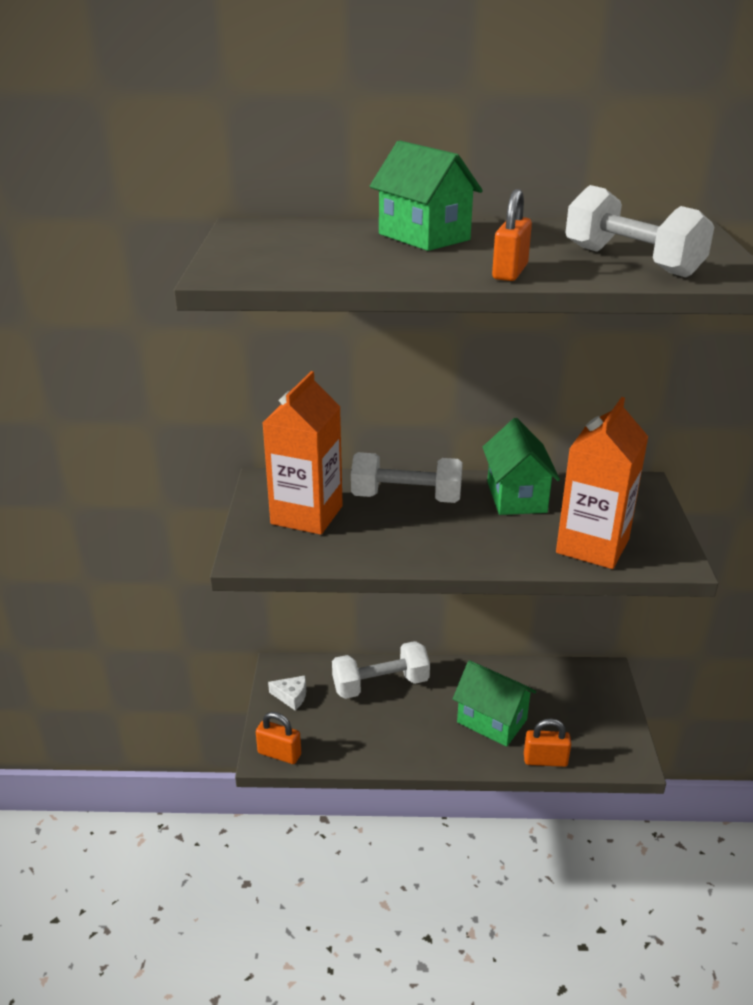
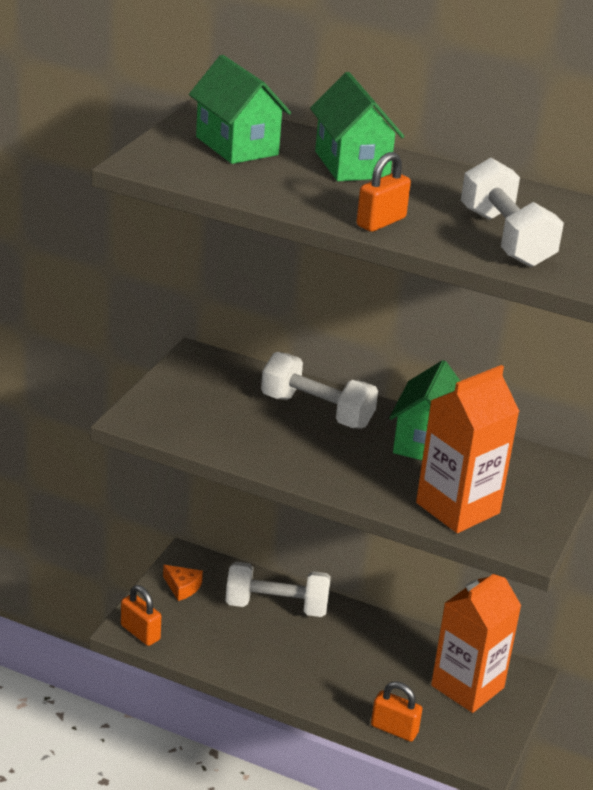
camera: 20 degrees right, 0 degrees up
orange carton [263,371,343,535] -> orange carton moved to [431,574,521,713]
white cheese [268,676,306,710] -> orange cheese [163,565,203,601]
green house [453,660,536,747] -> green house moved to [189,55,291,164]

